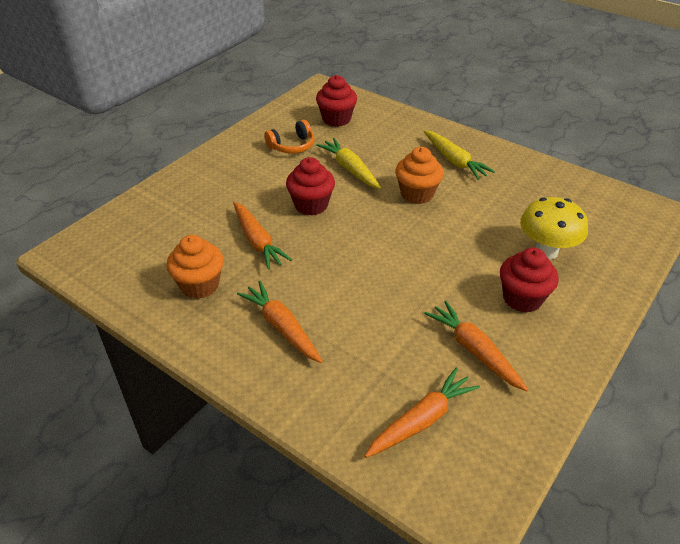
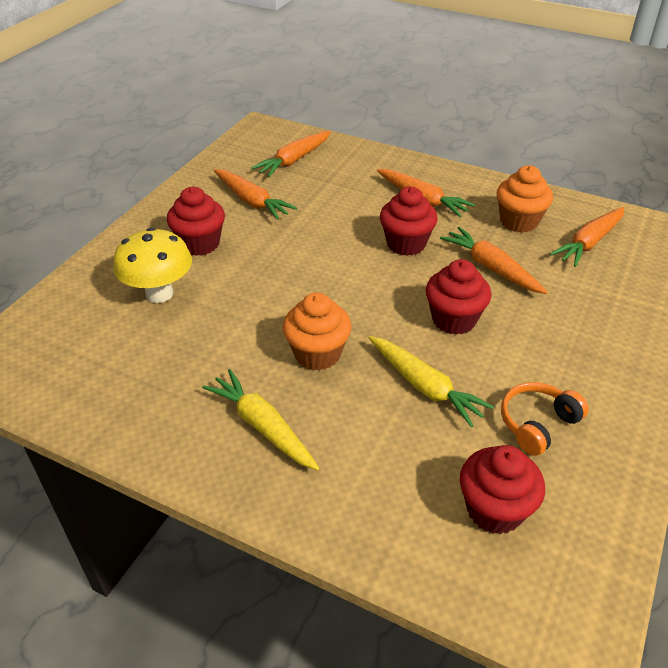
camera: 170 degrees right, 0 degrees up
none -> red cupcake [380,187,438,256]
none -> orange carrot [550,207,625,267]

